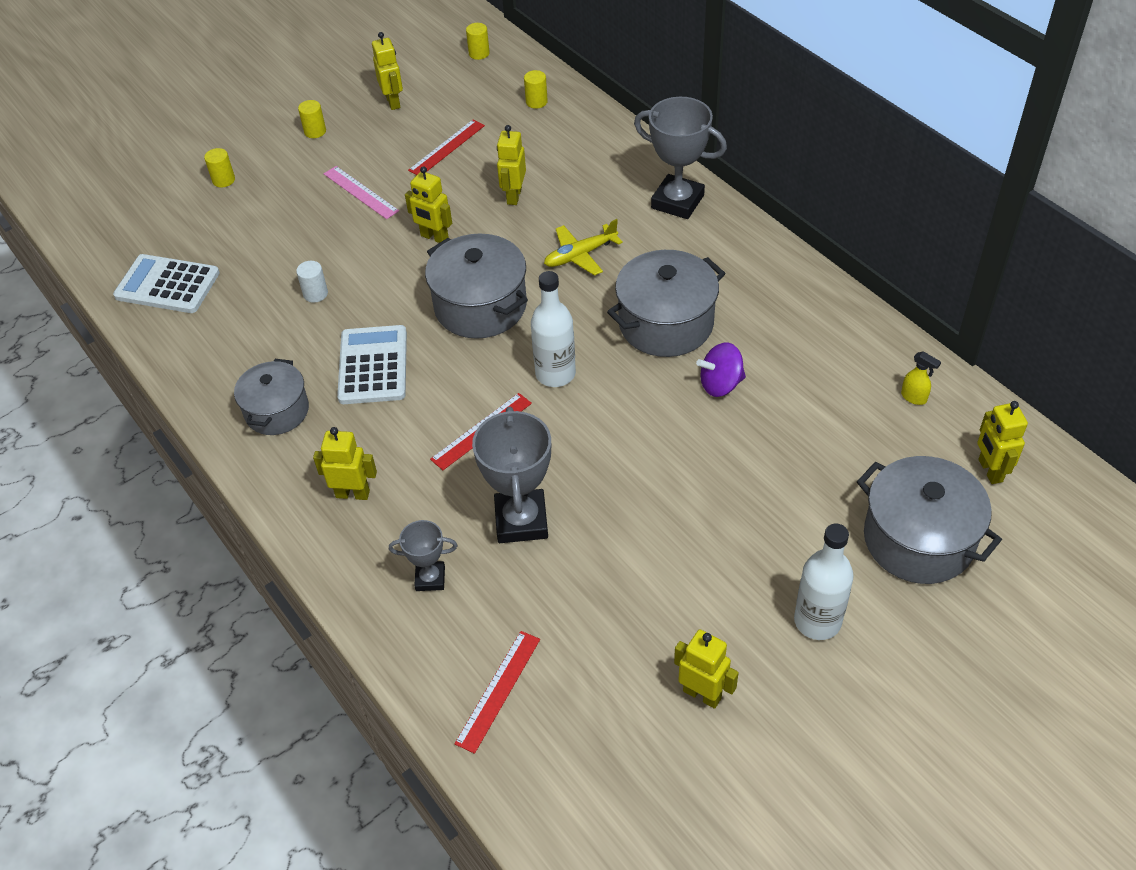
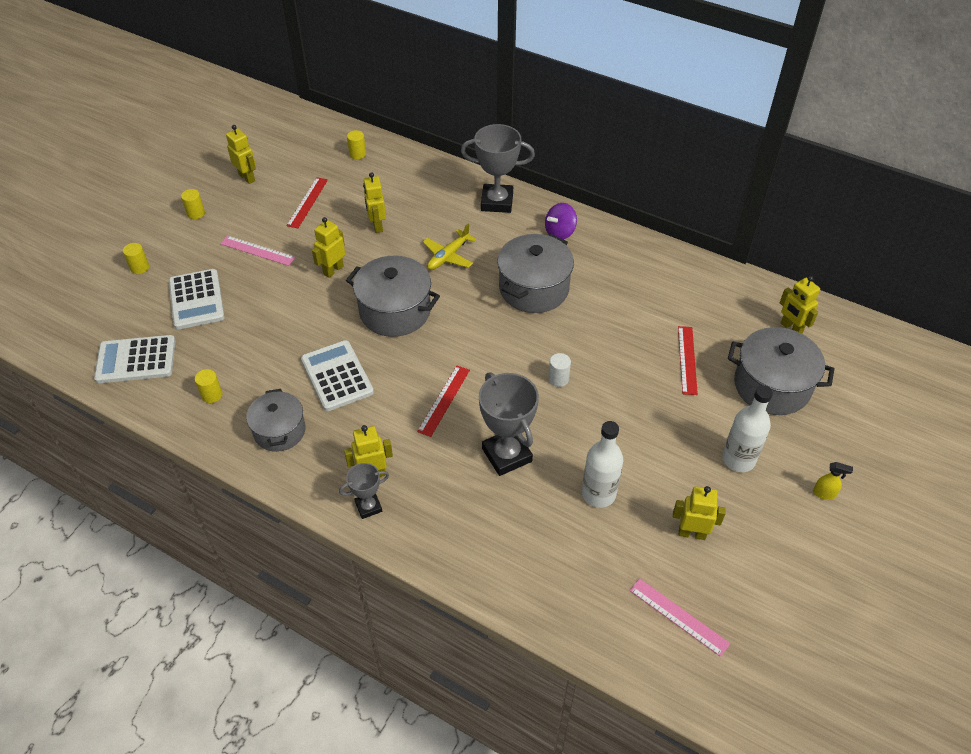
camera: 25 degrees left, 0 degrees up
white cylinder [296,261,328,303] -> white cylinder moved to [548,353,571,387]
grey trophy [389,520,457,591] -> grey trophy moved to [339,463,389,519]
yellow robot [405,166,452,243] -> yellow robot turned 120 degrees clockwise [312,217,345,278]
red ruler [454,631,540,754] -> red ruler moved to [678,326,698,395]
yellow cylinder [466,23,490,60] -> yellow cylinder moved to [195,369,223,403]
white bottle [531,271,576,387] -> white bottle moved to [582,421,623,508]
purple spinning top [696,342,746,397] -> purple spinning top moved to [545,203,577,240]
yellow spray bottle [901,351,941,405] -> yellow spray bottle moved to [813,462,853,500]
none -> white calculator [169,269,225,330]
none -> pink ruler [630,578,730,657]

